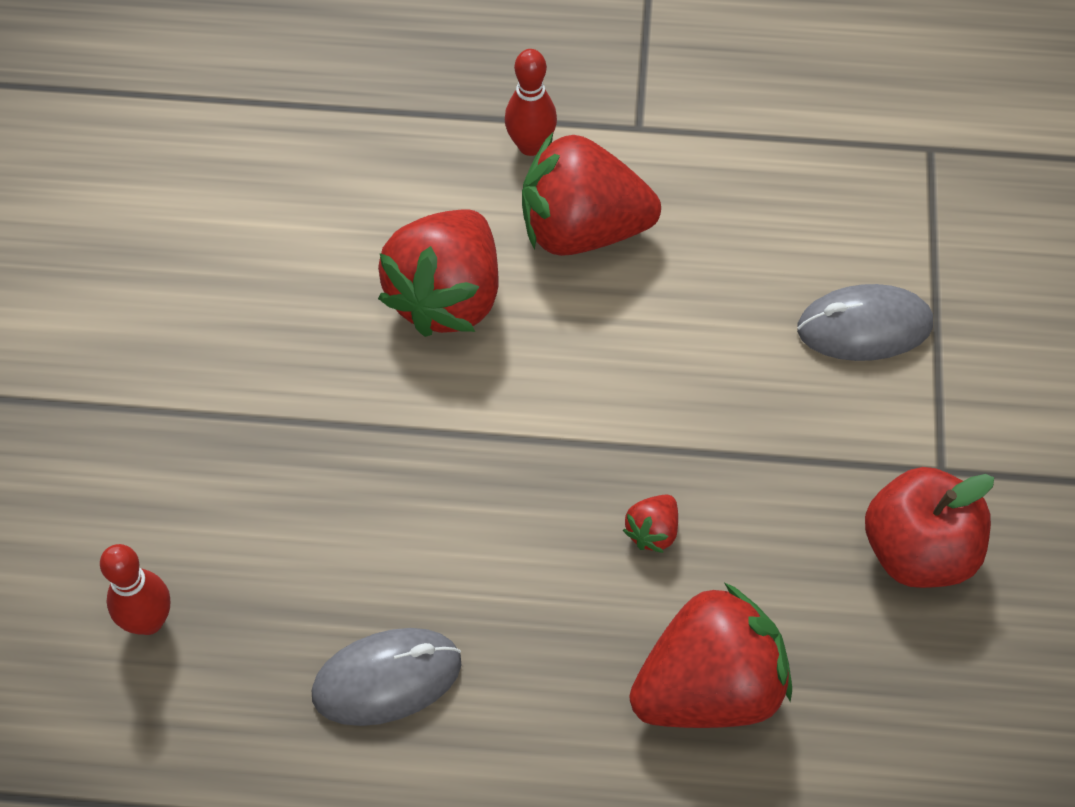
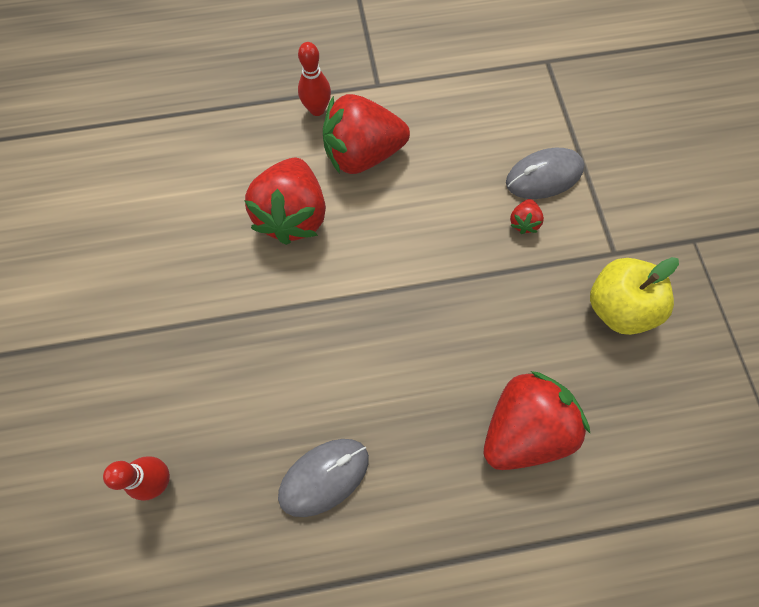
camera: 15 degrees left, 10 degrees up
red strawberry [623,494,678,553] -> red strawberry moved to [510,199,544,234]
red apple [865,467,994,588] -> yellow apple [590,257,679,335]

